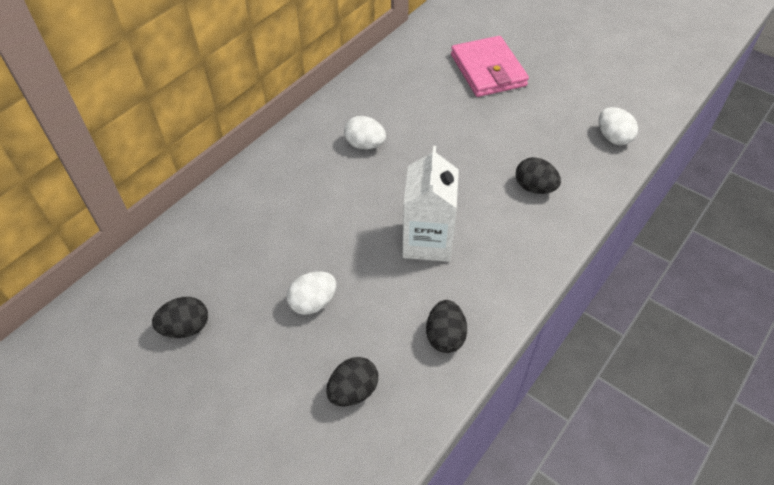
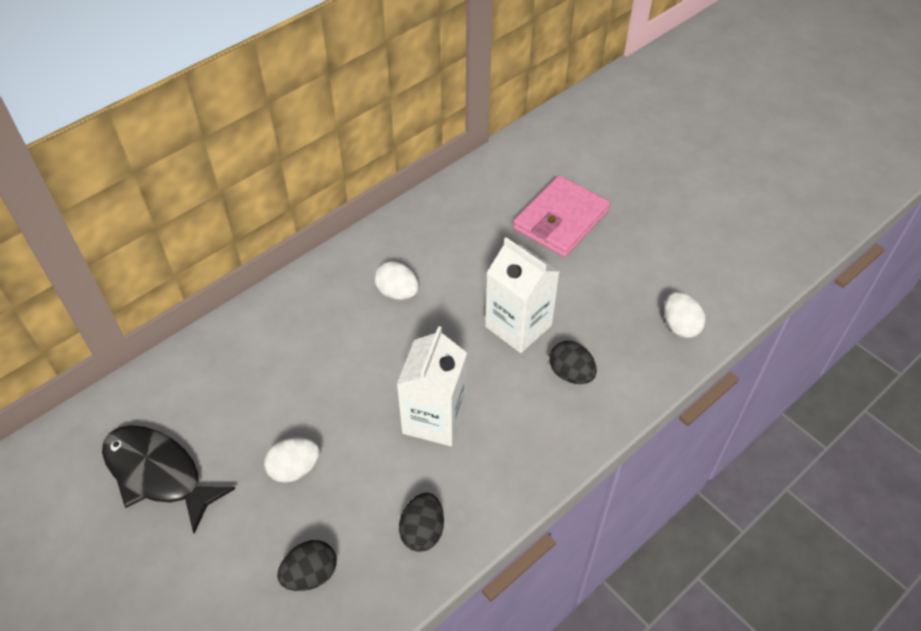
camera: 10 degrees right, 0 degrees up
black egg [152,297,208,338] -> black fish [102,425,235,534]
pink wallet [451,36,529,97] -> pink wallet turned 45 degrees clockwise [513,175,610,257]
none -> white carton [485,237,560,353]

